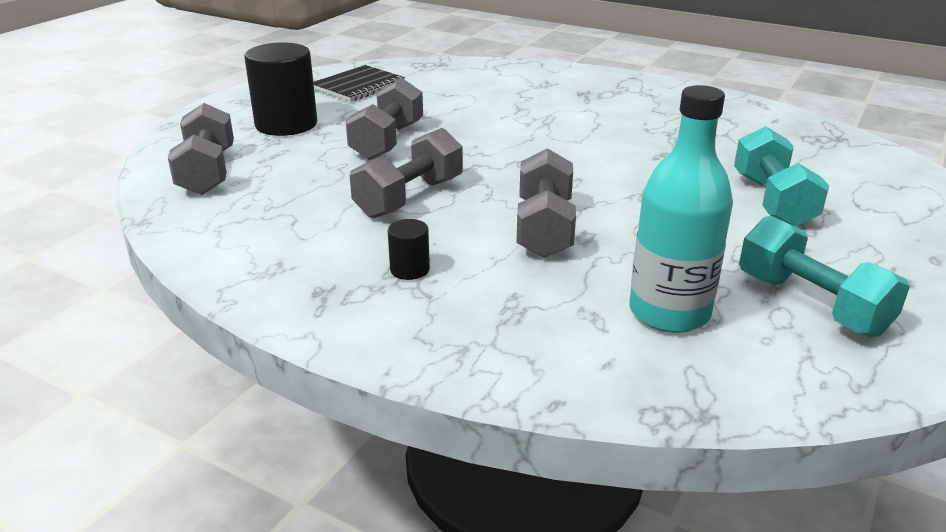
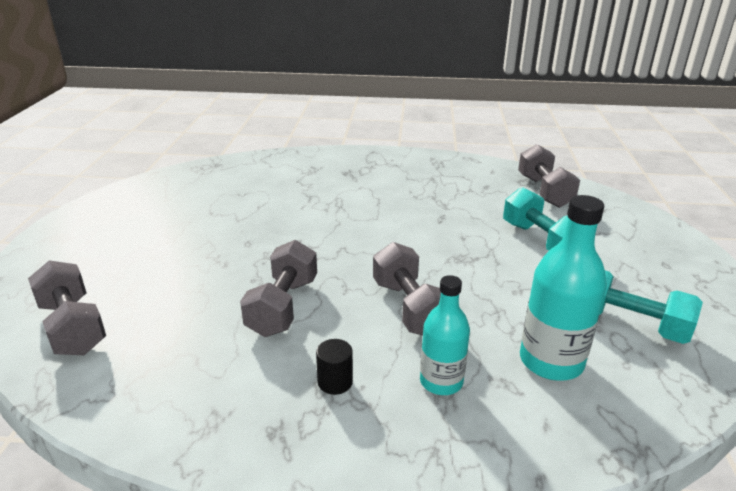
camera: 25 degrees left, 0 degrees up
black cylinder [244,42,317,136] -> none
black notebook [313,65,405,102] -> none
grey dumbbell [346,78,423,160] -> grey dumbbell moved to [518,144,580,208]
none -> turquoise bottle [420,275,470,395]

